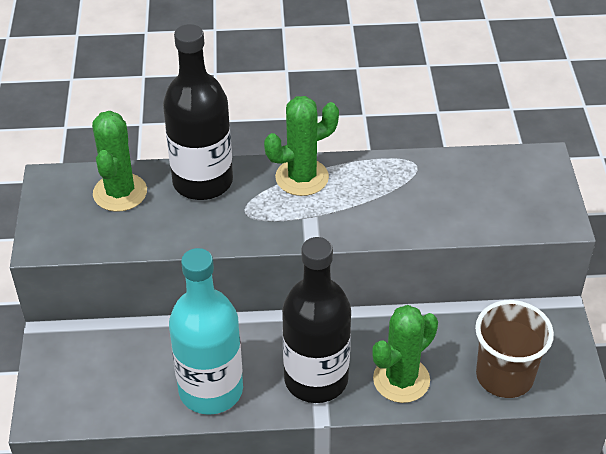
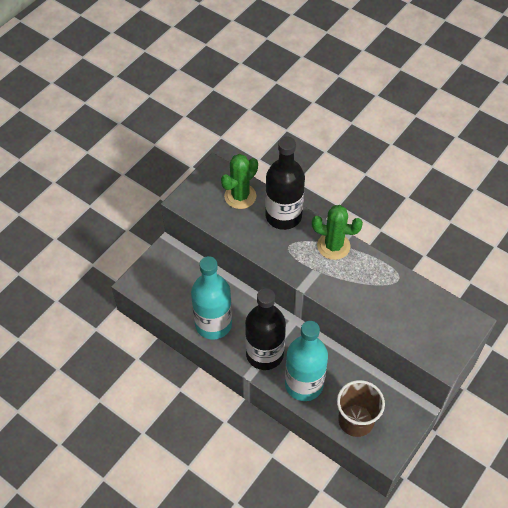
camera: 40 degrees right, 10 degrees up
green cactus [372,305,438,403] -> turquoise bottle [285,321,328,401]

